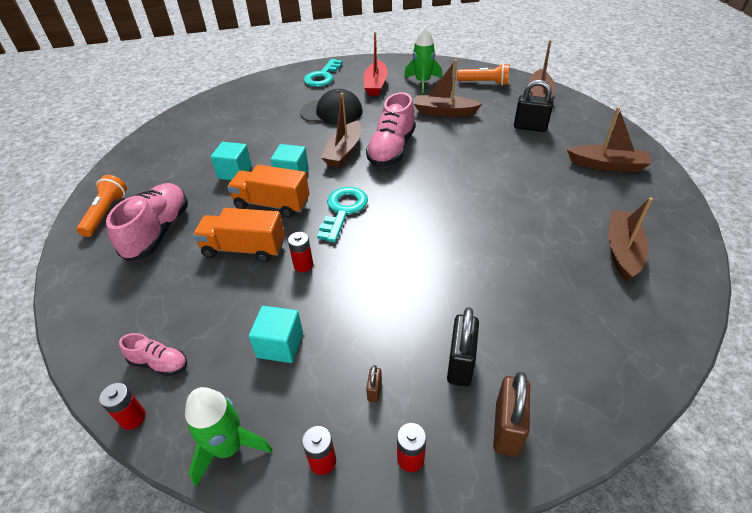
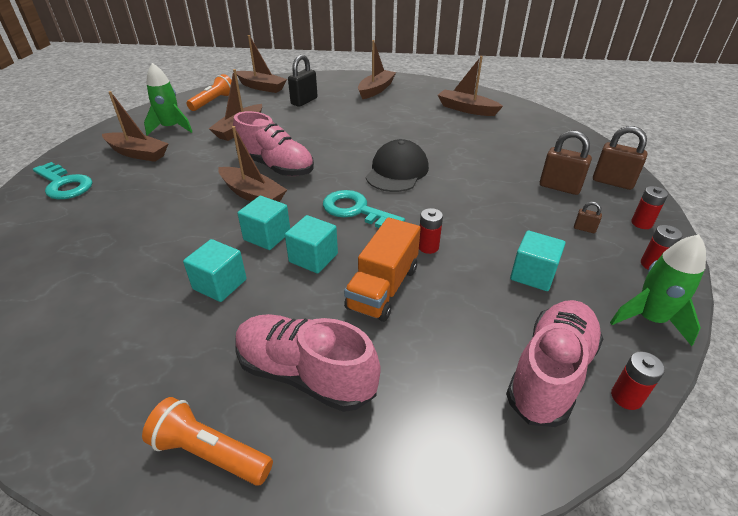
camera: 75 degrees left, 5 degrees down
pink shoe [119,333,187,376] -> pink shoe [506,300,603,427], size x1.95
orange truck [227,165,309,218] -> turquoise cube [285,215,338,274]
black cap [300,89,363,125] -> black cap moved to [366,139,429,192]
red boat [364,32,388,96] -> brown boat [102,91,169,162]
black padlock [447,307,479,387] -> brown padlock [540,131,592,195]

